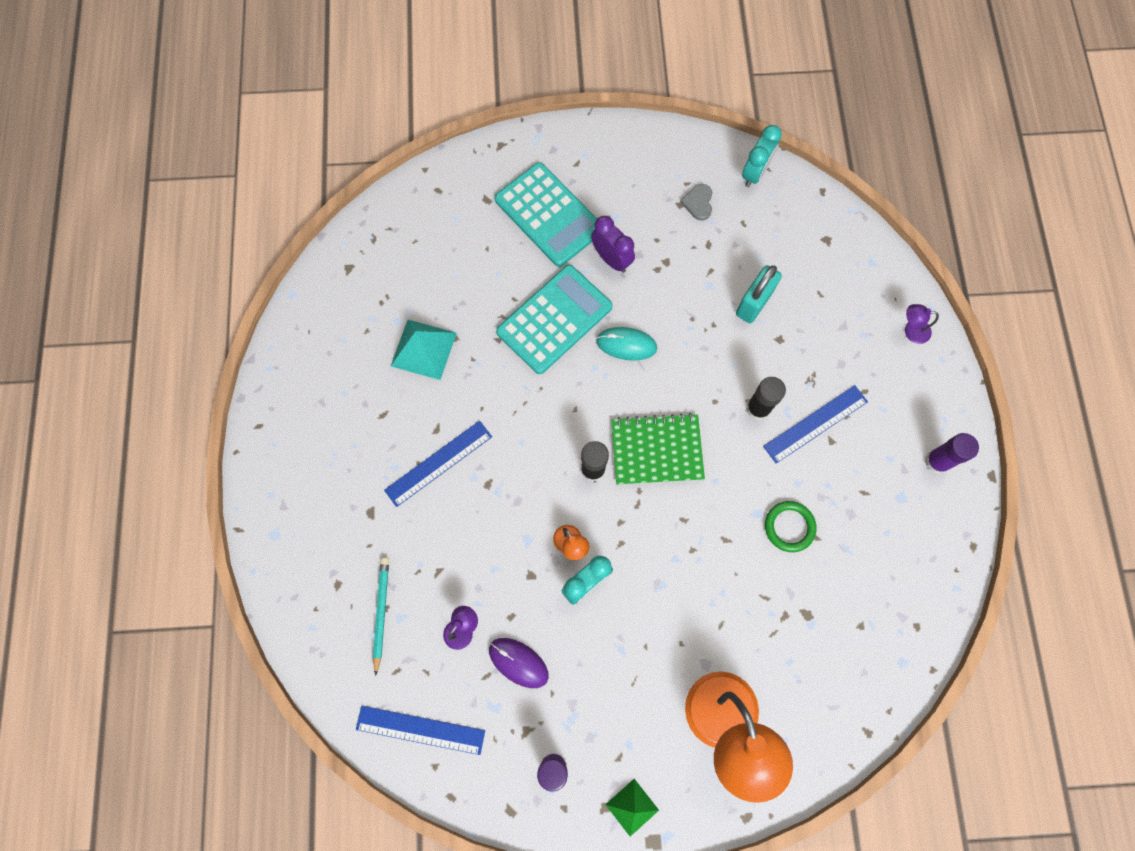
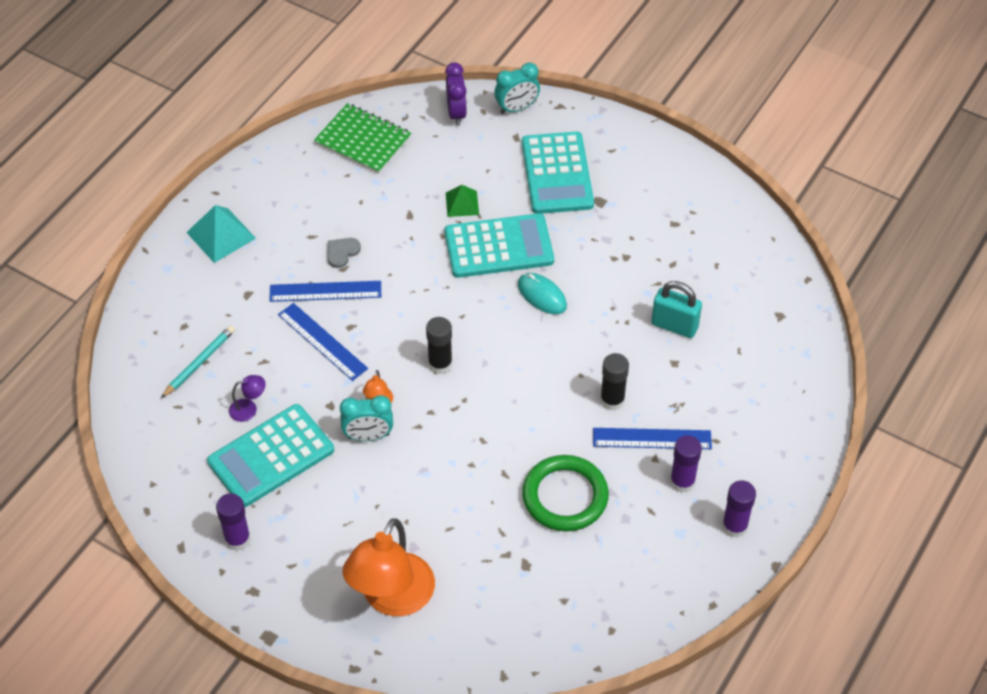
camera: 35 degrees right, 20 degrees down
blue ruler [356,706,485,755] -> blue ruler moved to [278,303,368,381]
turquoise pyramid [391,320,457,380] -> turquoise pyramid moved to [186,205,256,263]
purple mouse [489,638,549,688] -> turquoise calculator [207,404,334,507]
purple clock [591,216,635,273] -> purple clock moved to [445,63,467,126]
green pyramid [605,779,659,837] -> green pyramid moved to [446,185,479,217]
green notebook [611,413,705,485] -> green notebook moved to [314,103,412,174]
grey heart [680,184,712,221] -> grey heart moved to [327,238,361,268]
turquoise padlock [736,265,782,323] -> turquoise padlock turned 45 degrees clockwise [651,281,702,338]
turquoise clock [742,125,782,187] -> turquoise clock moved to [494,63,540,114]
green ring [765,501,817,552] -> green ring [522,455,609,531], size x1.67
purple lamp [905,304,939,344] -> none
none -> purple glue stick [670,435,702,493]

